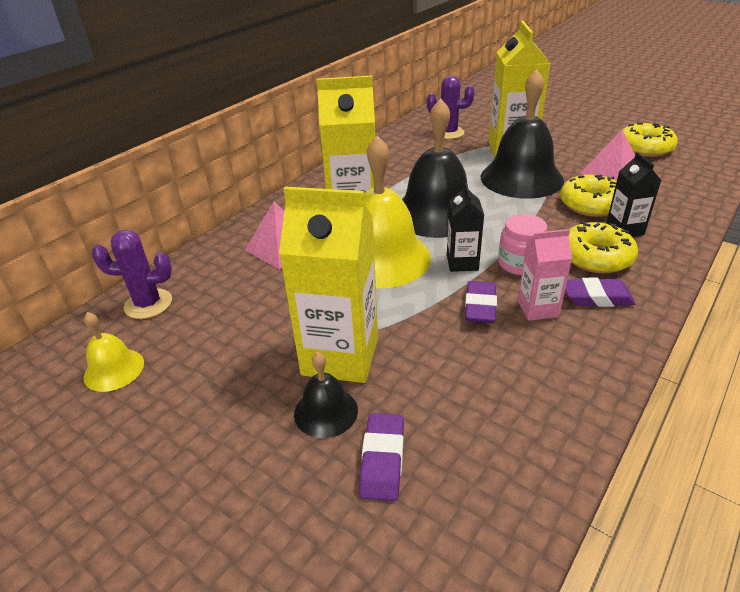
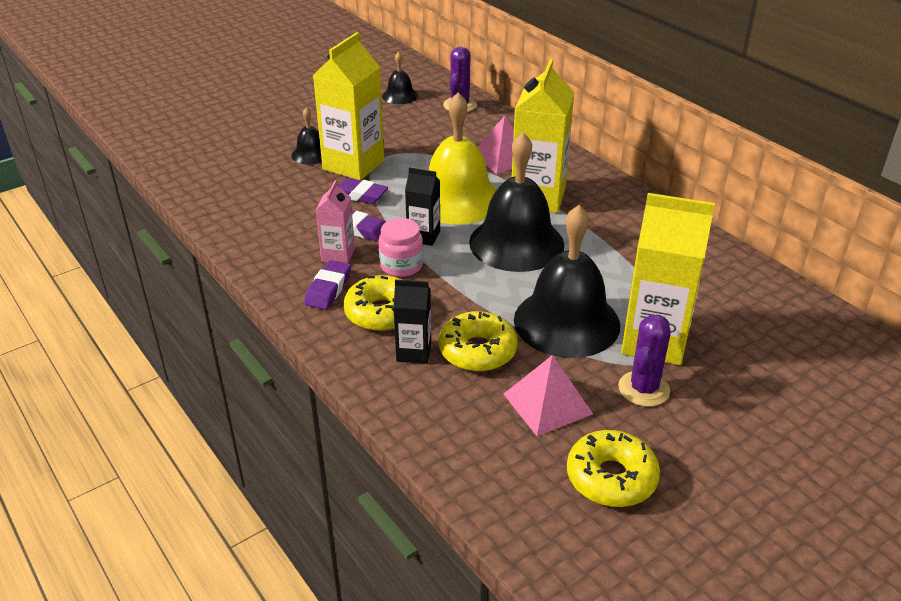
camera: 105 degrees right, 0 degrees up
yellow bell [84,312,144,392] -> black bell [382,52,418,104]
purple eraser [359,413,404,501] -> purple eraser moved to [339,178,388,204]
purple cactus [427,75,475,139] -> purple cactus moved to [618,314,671,407]

